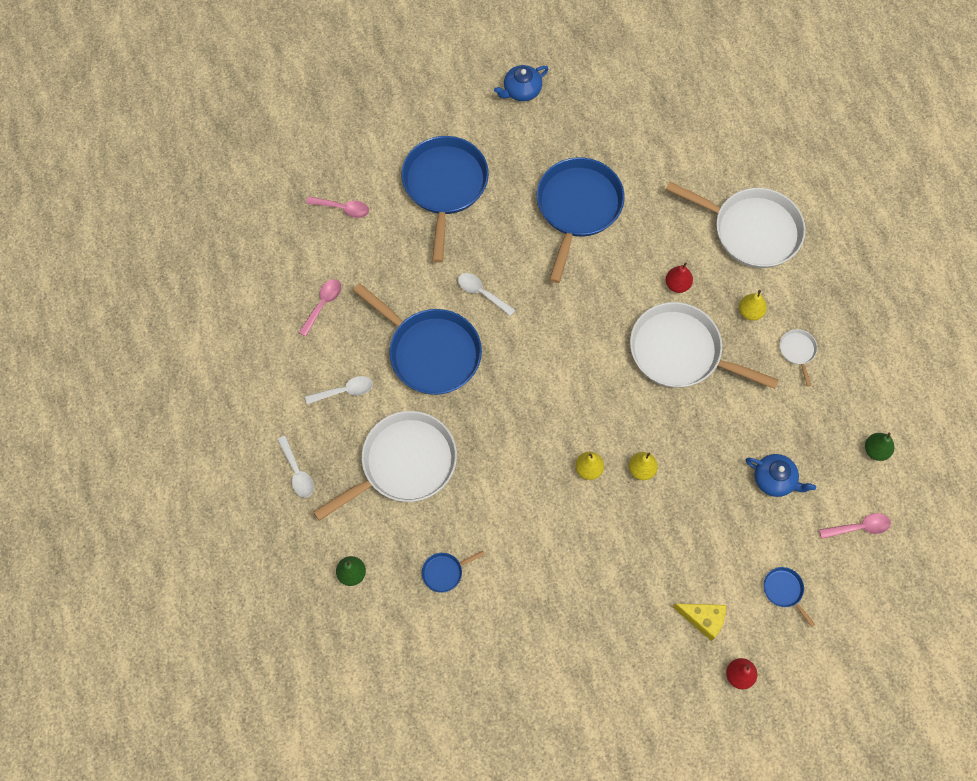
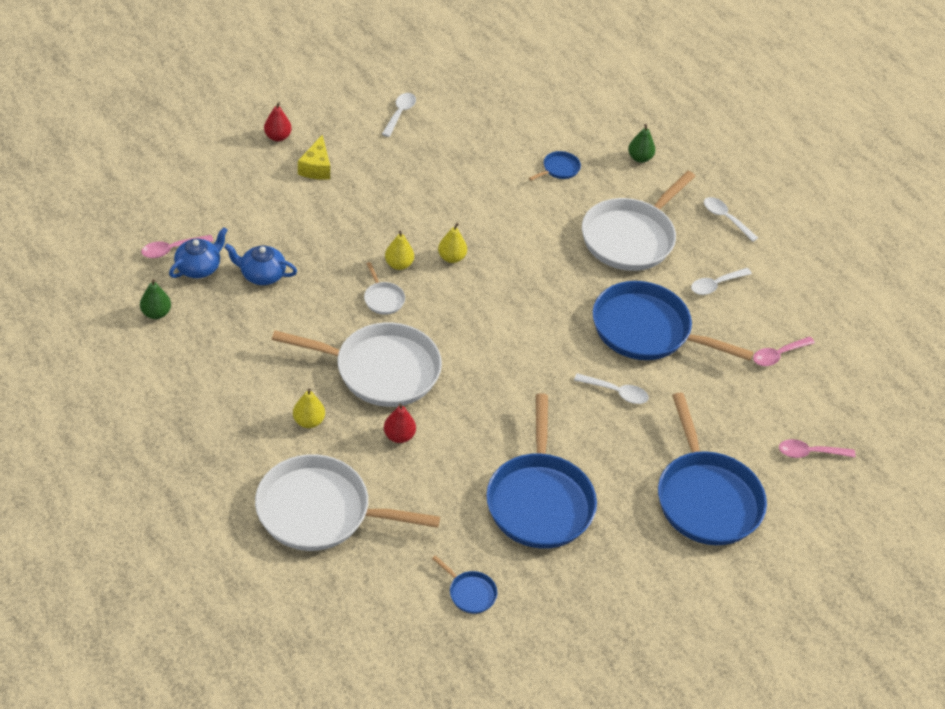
camera: 160 degrees right, 20 degrees down
pink spoon [299,279,341,337] -> pink spoon turned 45 degrees clockwise [753,337,815,366]
blue teapot [494,65,549,101] -> blue teapot moved to [169,227,228,278]
yellow cheese [673,604,726,641] -> yellow cheese turned 90 degrees counterclockwise [298,135,330,180]
blue pan [763,567,815,627] -> blue pan moved to [432,555,497,614]
white pan [780,329,818,387] -> white pan moved to [364,262,405,315]
none -> white spoon [382,93,416,137]

